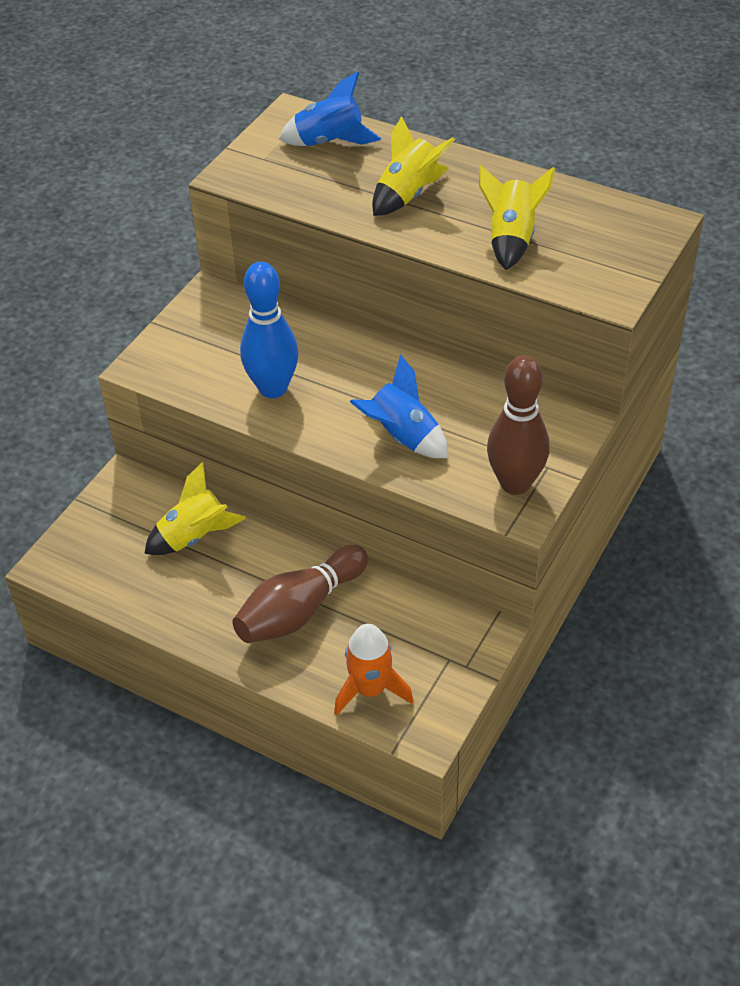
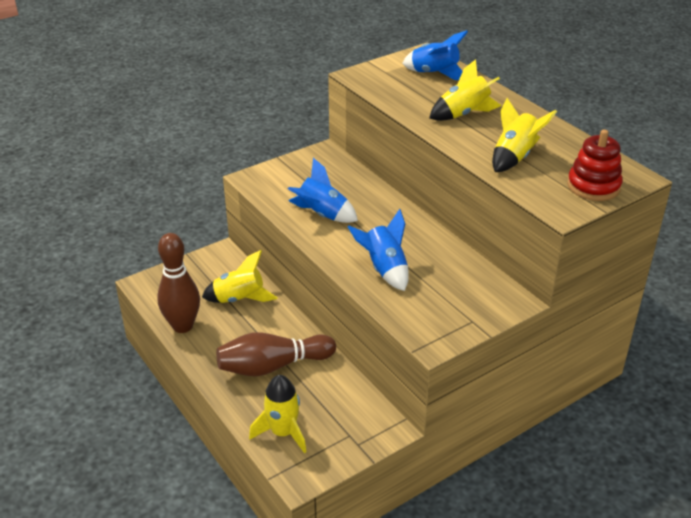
camera: 25 degrees right, 10 degrees down
blue bowling pin [240,262,298,398] -> blue rocket [288,158,358,223]
orange rocket [334,624,414,716] -> yellow rocket [249,375,307,453]
brown bowling pin [487,355,550,495] -> brown bowling pin moved to [157,233,200,333]
none -> red stacking toy [567,129,623,201]

